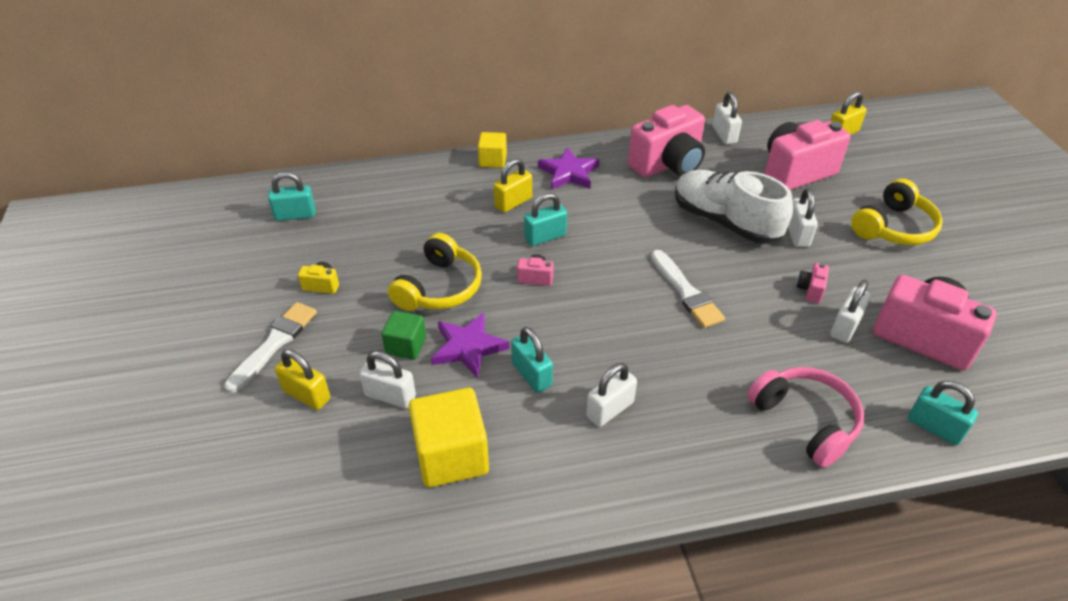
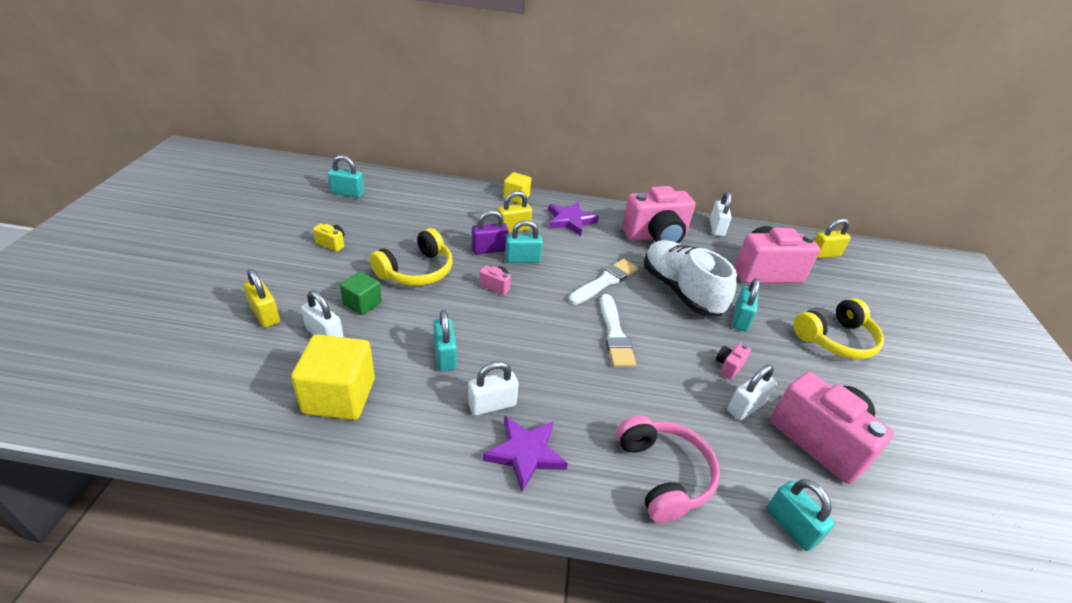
camera: 15 degrees right, 5 degrees down
white brush [224,302,317,393] -> white brush moved to [568,259,638,305]
purple star [431,312,510,379] -> purple star moved to [483,416,568,492]
white padlock [788,189,818,247] -> turquoise padlock [732,278,760,331]
none -> purple padlock [472,210,509,254]

